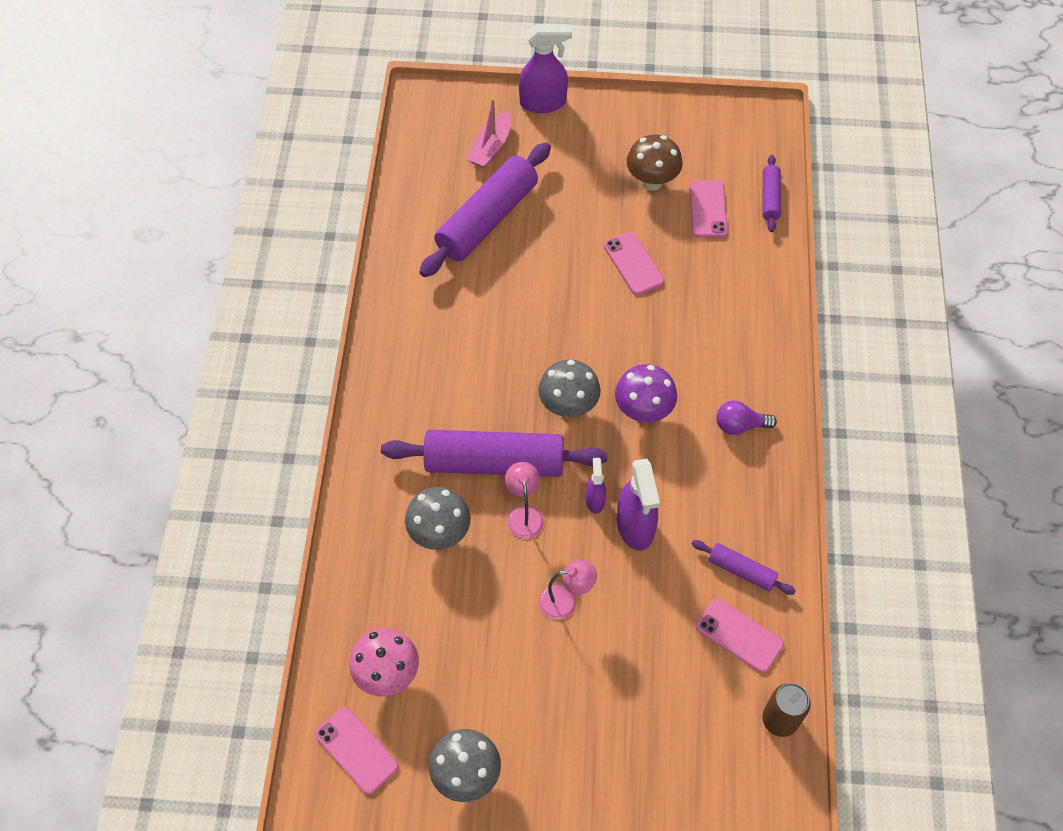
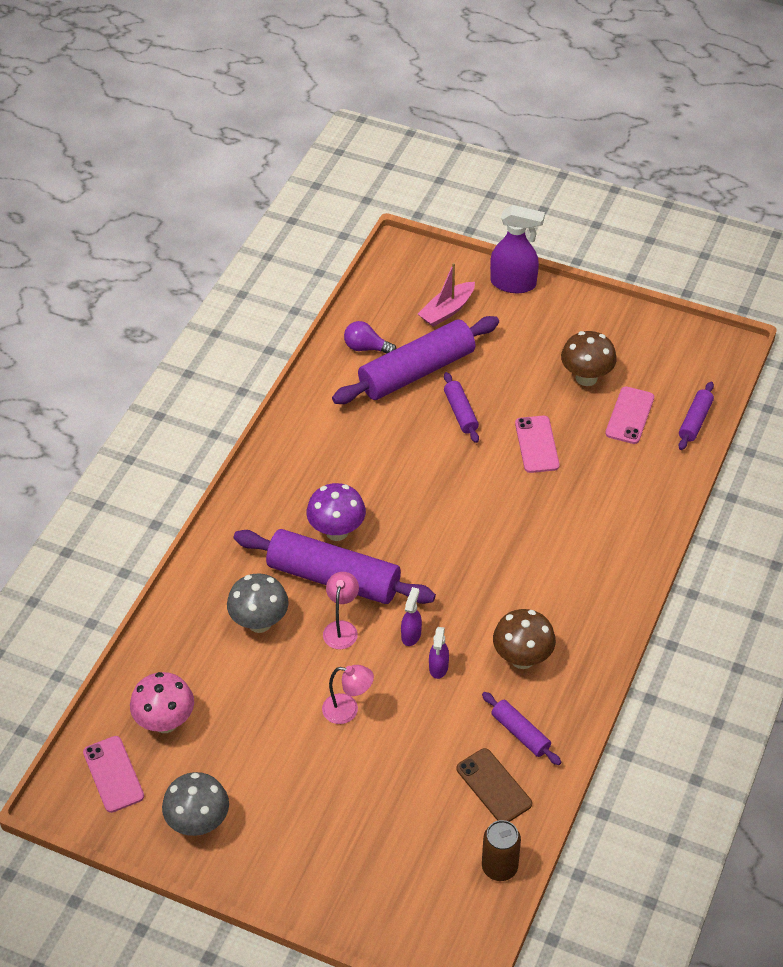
camera: 20 degrees right, 10 degrees down
grey mushroom [538,359,601,417] -> none
purple mushroom [615,364,677,422] -> purple mushroom moved to [306,483,366,541]
purple spray bottle [617,459,660,550] -> purple spray bottle [429,627,449,679], size x0.54
pink phone [696,598,784,673] -> brown phone [457,748,532,822]
purple light bulb [716,401,777,435] -> purple light bulb moved to [344,321,397,354]
none -> purple rolling pin [444,372,479,443]
none -> brown mushroom [493,609,556,669]

